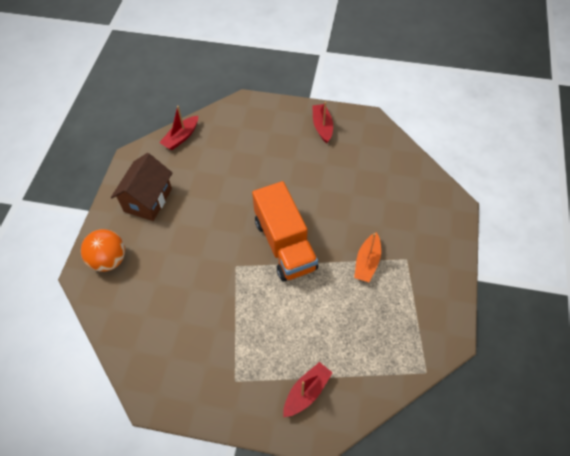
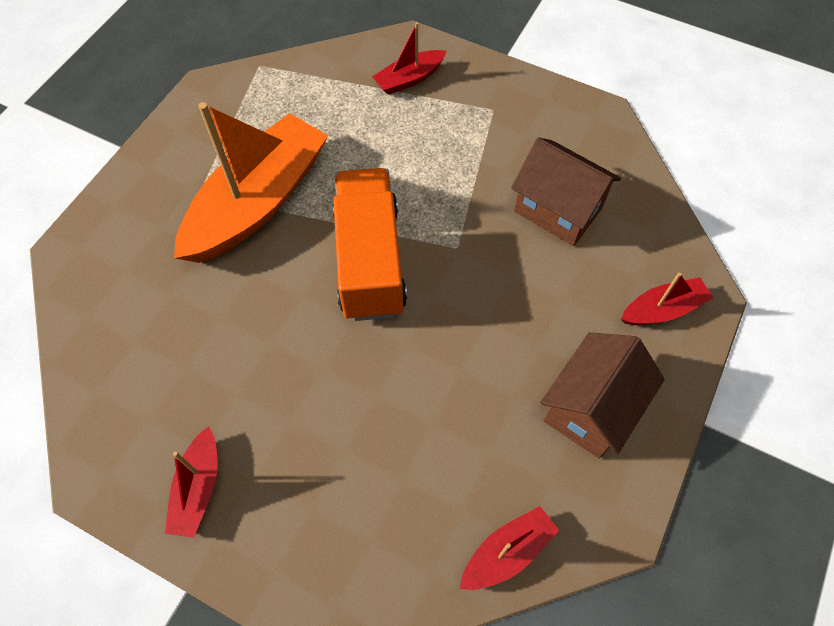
camera: 165 degrees left, 5 degrees up
orange ball [81,229,125,272] -> red boat [621,273,713,325]
orange boat [354,232,381,282] -> orange boat [174,102,328,263], size x2.16
none -> brown house [511,137,621,246]

